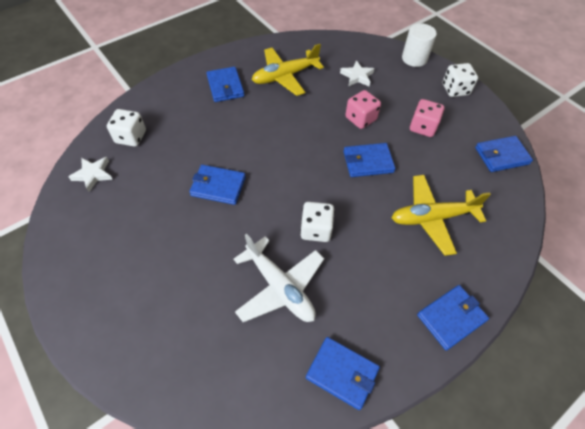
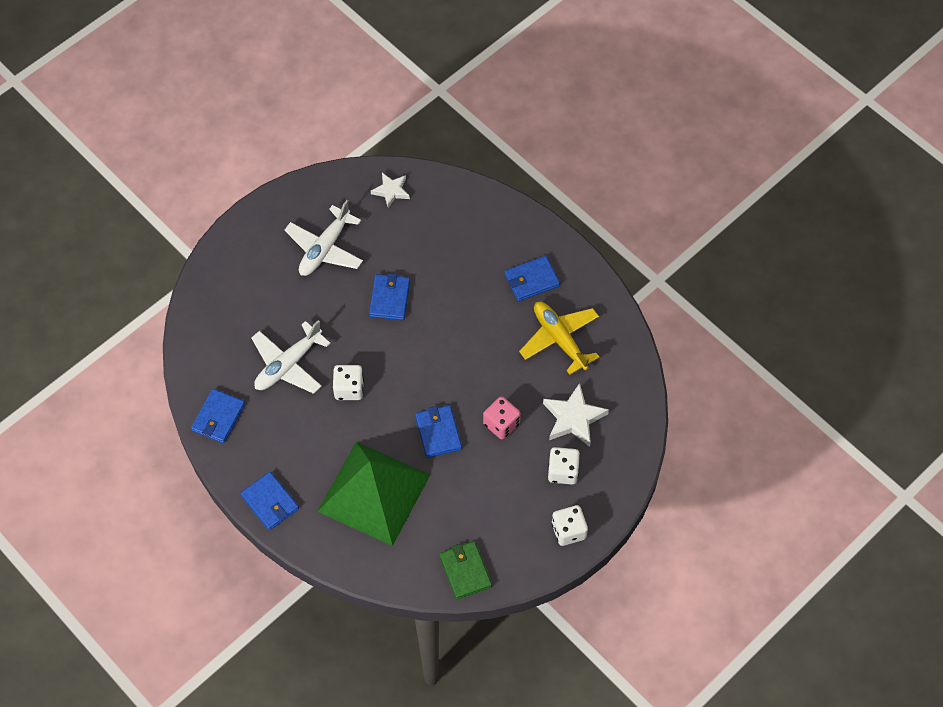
camera: 85 degrees right, 5 degrees up
white dice [107,109,146,147] -> white dice moved to [548,447,580,485]
white star [340,60,374,87] -> white star [543,383,609,447], size x1.57
yellow plane [392,175,491,256] -> green pyramid [317,442,430,546]
white cylinder [402,23,437,67] -> none
pink dice [410,99,444,137] -> none
blue wallet [475,136,533,172] -> green wallet [439,541,492,599]
none -> white plane [284,200,363,276]

